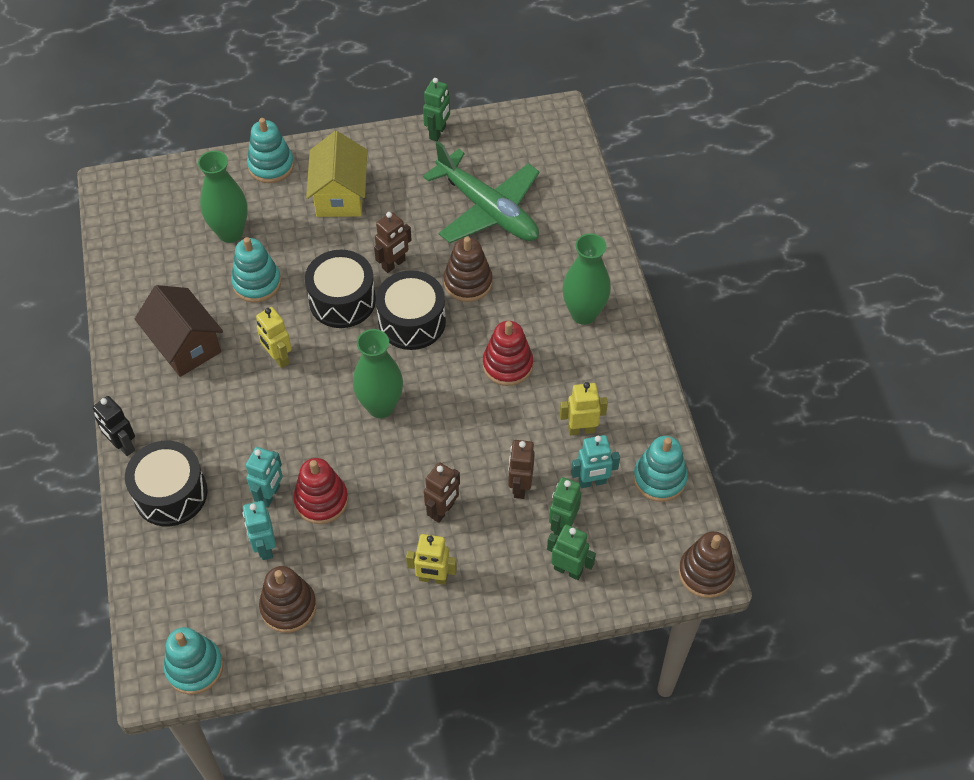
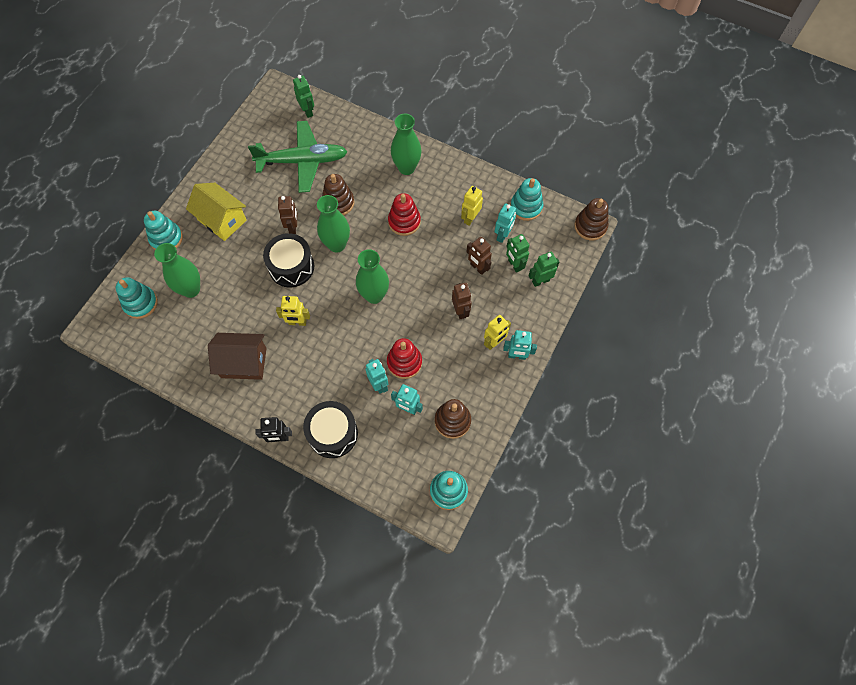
camera: 50 degrees left, 10 degrees up
turquoise stacking toy [231,237,281,302] -> turquoise stacking toy moved to [116,277,158,319]
black drum [376,270,446,350] -> green vase [317,195,350,253]
green robot [423,78,450,141] -> green robot moved to [293,75,314,118]
none -> turquoise robot [503,330,537,360]

